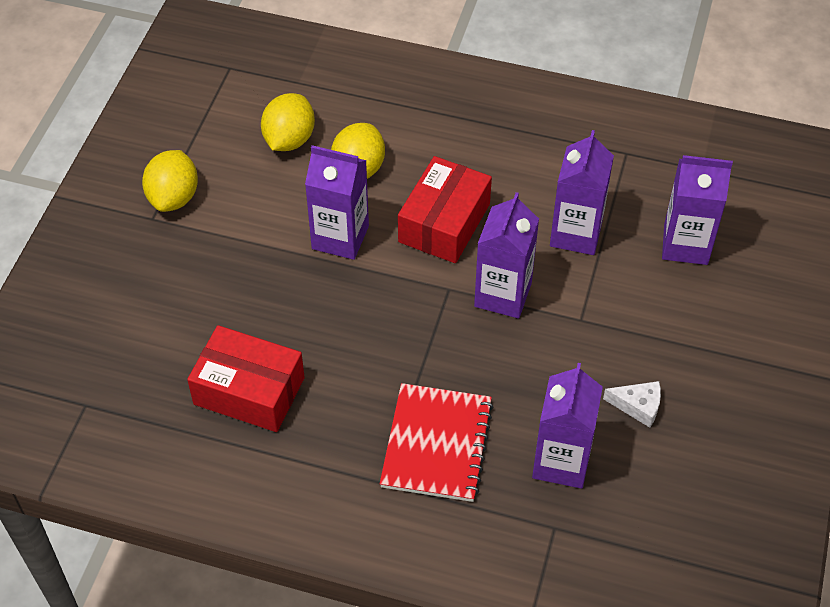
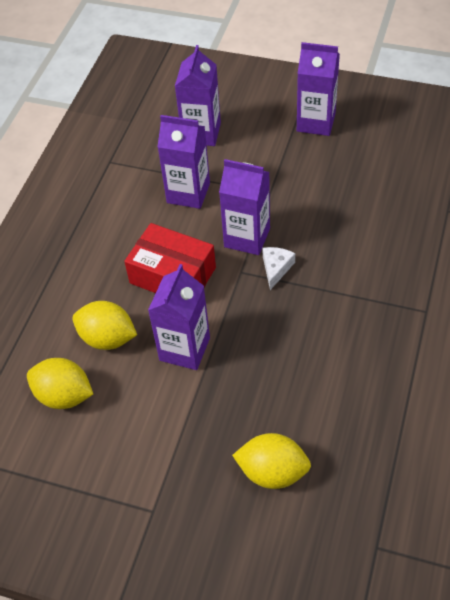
camera: 85 degrees left, 0 degrees up
yellow lemon [142,150,198,212] -> yellow lemon moved to [232,433,311,489]
red box [187,325,305,432] -> none
red notebook [380,383,493,502] -> none
purple carton [532,363,603,489] -> purple carton moved to [297,42,340,136]
white cheese [603,381,661,428] -> white cheese moved to [262,247,295,290]

